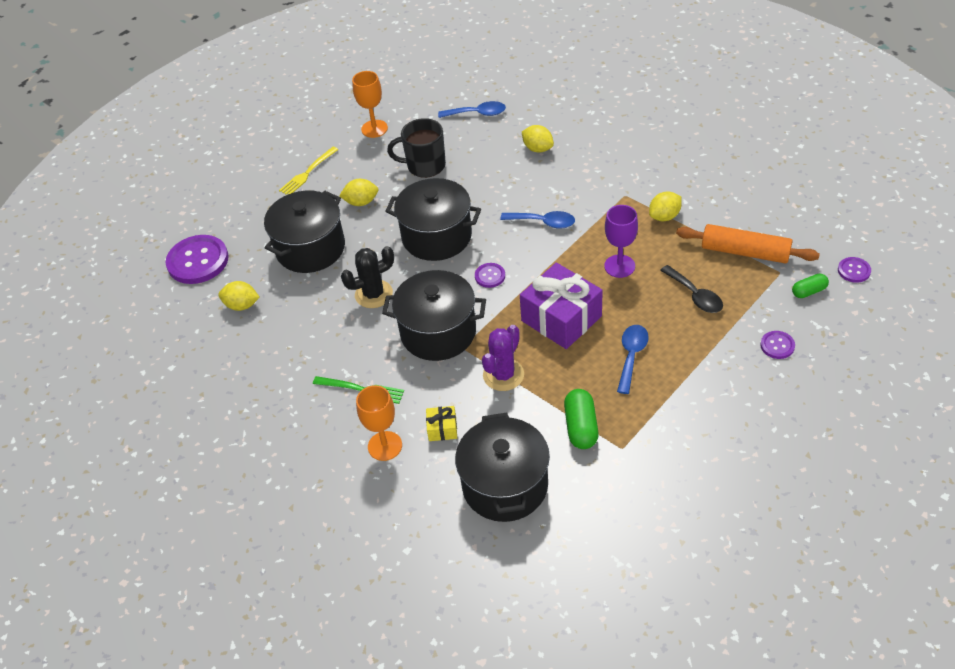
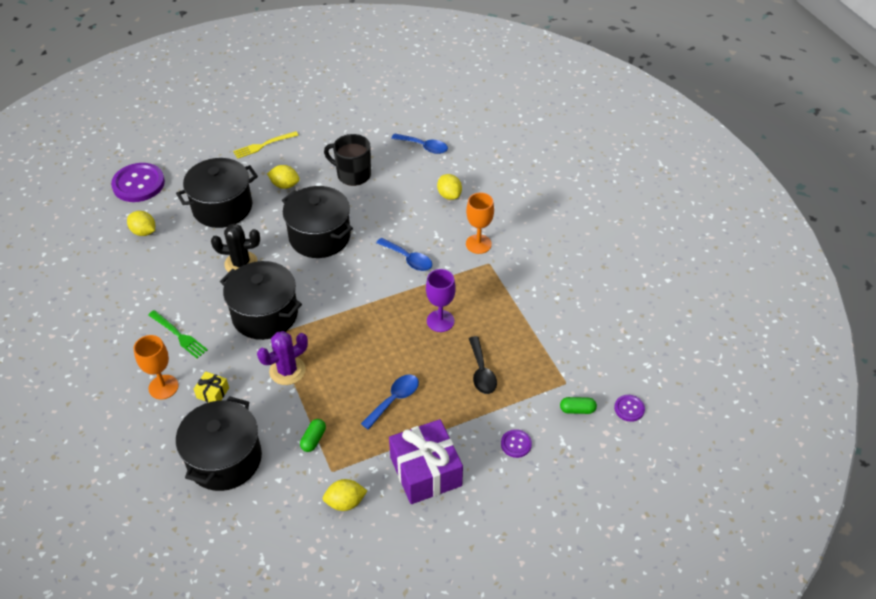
camera: 20 degrees right, 0 degrees up
orange goblet [352,71,388,138] -> orange goblet moved to [466,192,494,254]
purple button [475,263,505,288] -> none
purple gift [520,263,603,349] -> purple gift moved to [389,419,463,504]
green capsule [564,389,599,449] -> green capsule [300,419,326,452], size x0.63
yellow lemon [649,191,682,221] -> yellow lemon moved to [323,479,367,511]
orange rolling pin [676,224,820,263] -> none

